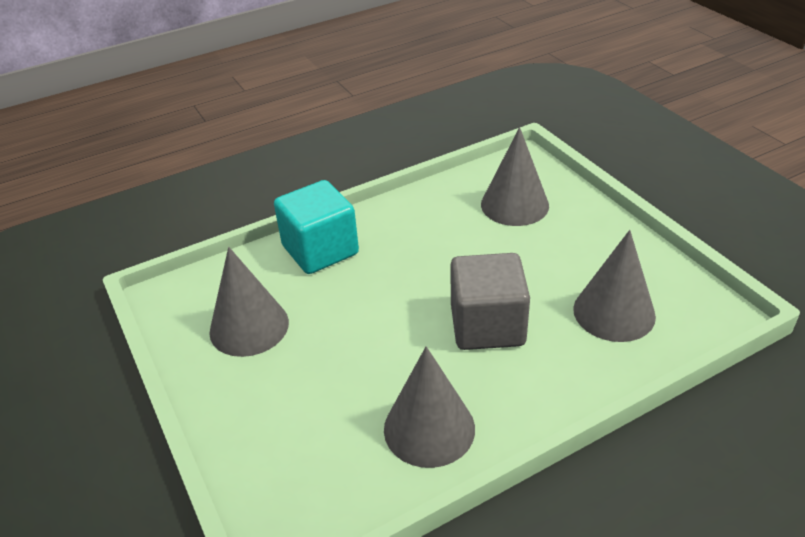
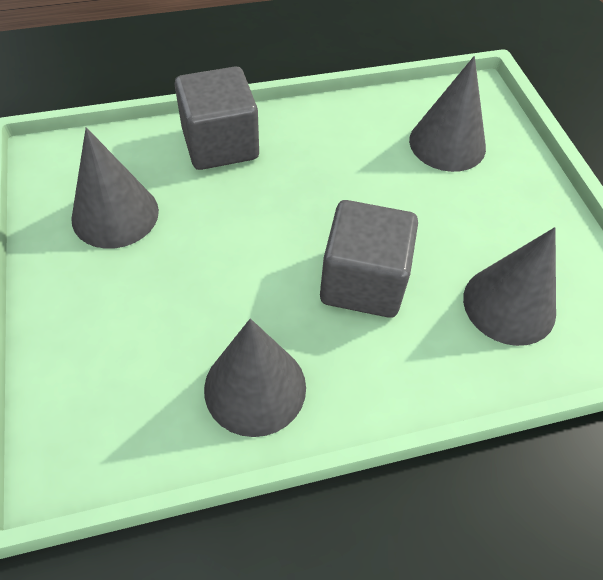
camera: 10 degrees right, 15 degrees up
turquoise cube [274,180,359,274] -> grey cube [175,66,259,170]

